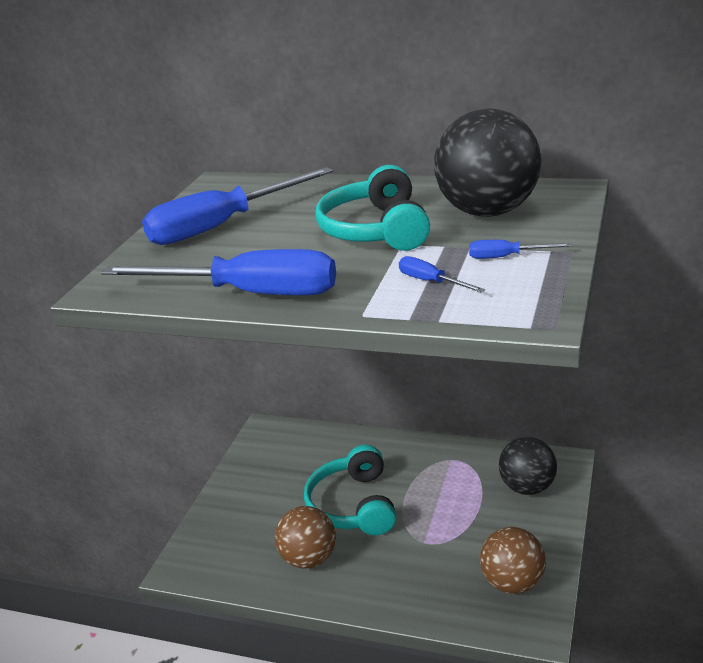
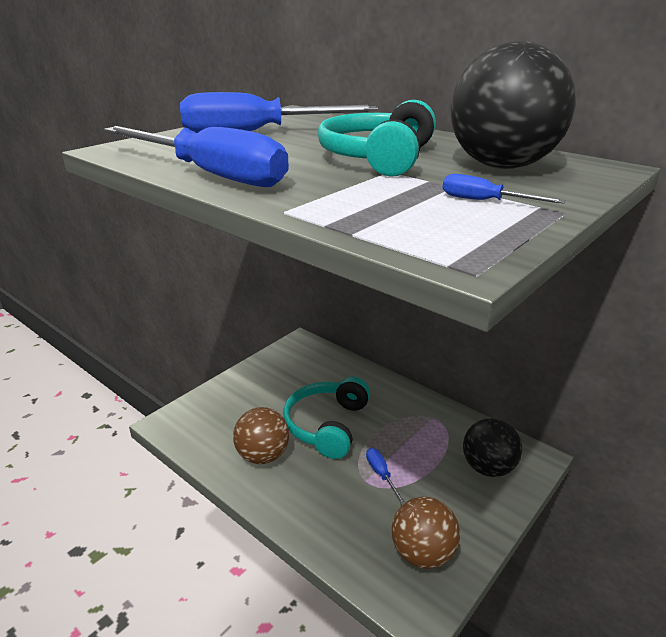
camera: 20 degrees right, 0 degrees up
blue screwdriver [399,256,485,293] -> blue screwdriver moved to [366,448,405,505]

